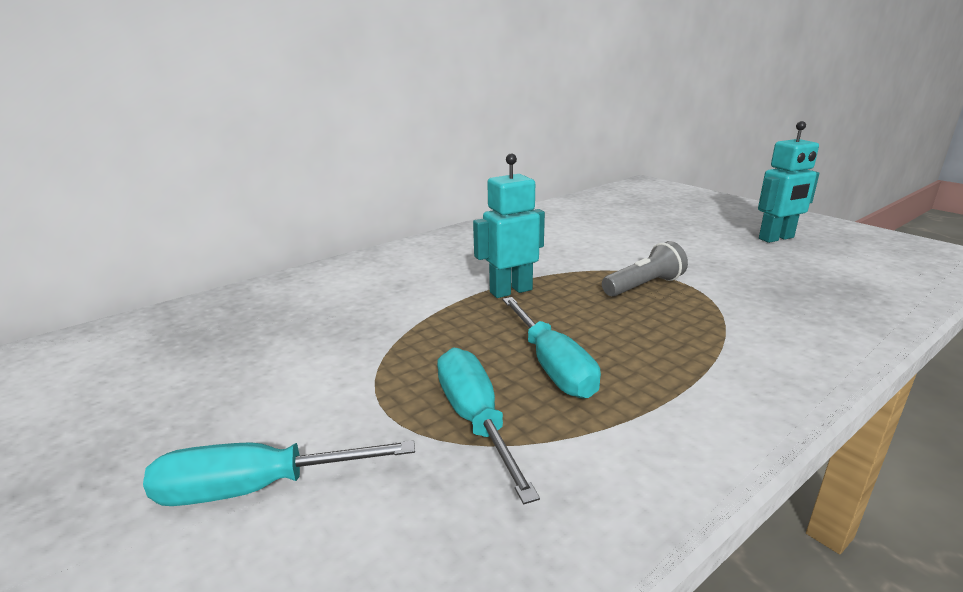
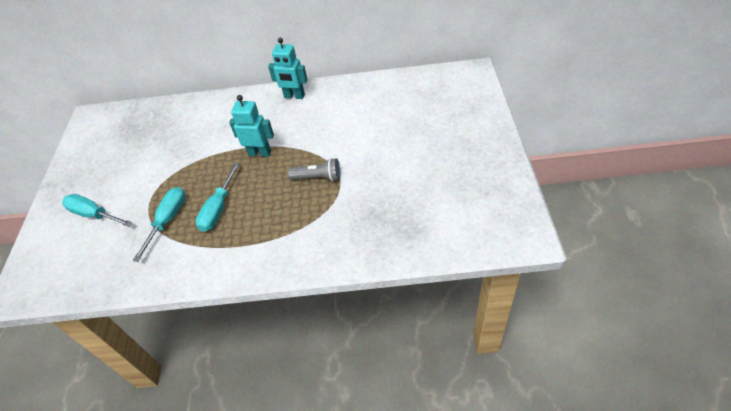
camera: 40 degrees right, 25 degrees up
turquoise robot [758,121,819,243] -> turquoise robot moved to [268,38,308,99]

